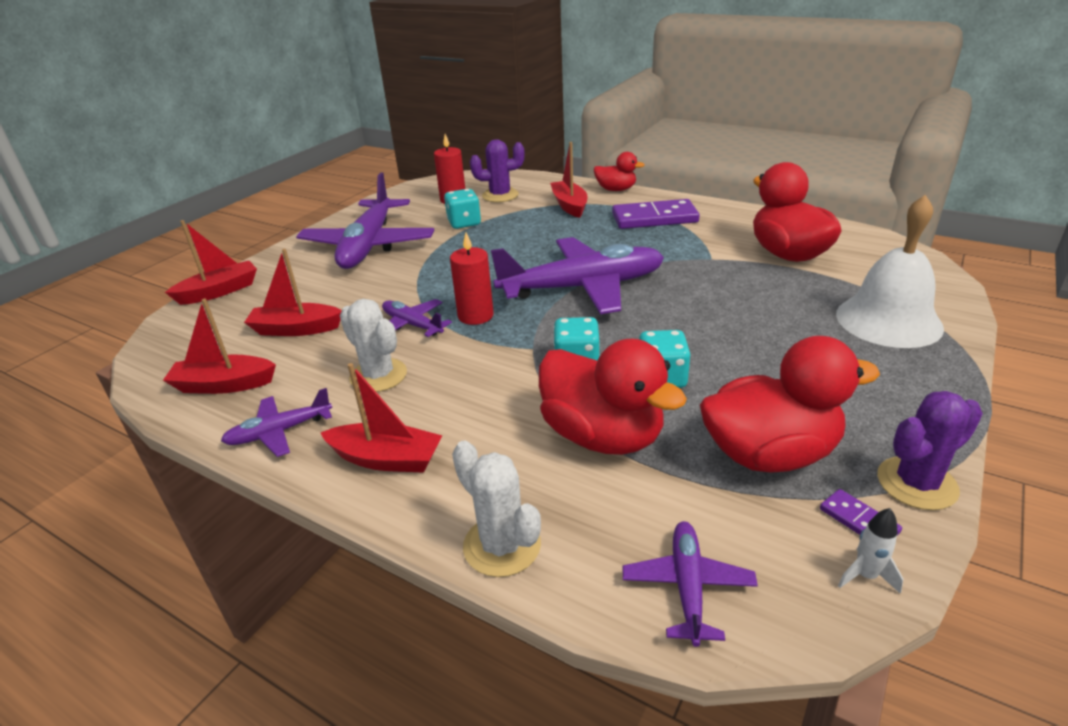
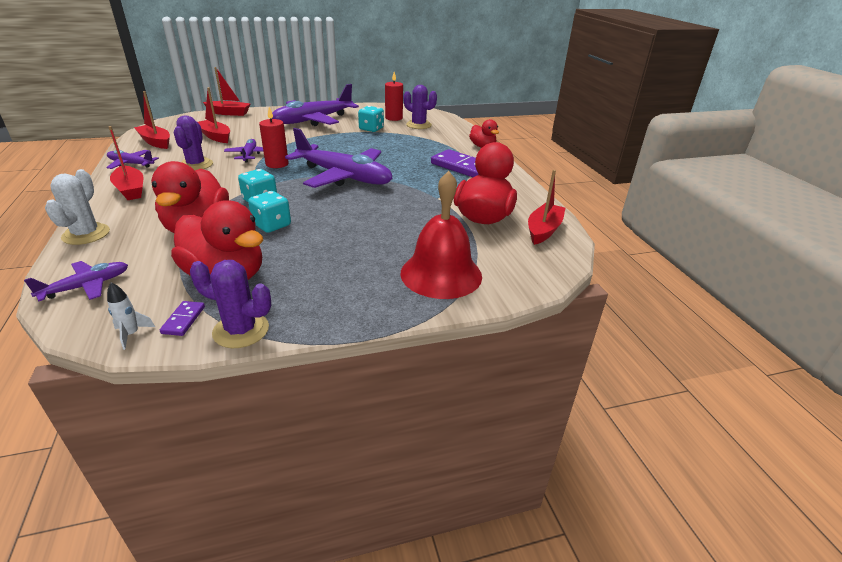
camera: 40 degrees right, 0 degrees up
white cactus [340,299,407,392] -> purple cactus [174,115,213,170]
red boat [550,142,588,218] -> red boat moved to [528,170,565,245]
white bell [836,195,944,348] -> red bell [400,171,482,299]

